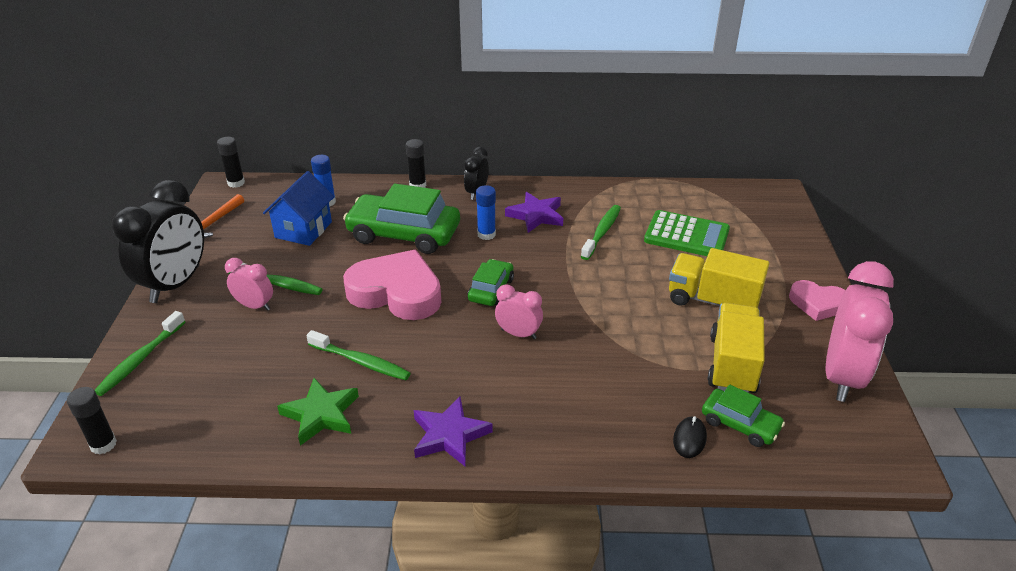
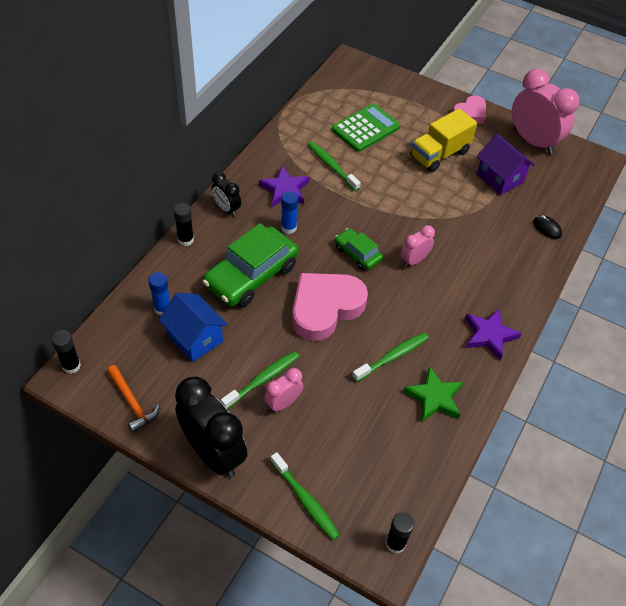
camera: 65 degrees left, 15 degrees up
green car [702,385,785,447] -> none
yellow truck [708,303,765,393] -> purple house [476,134,535,195]

